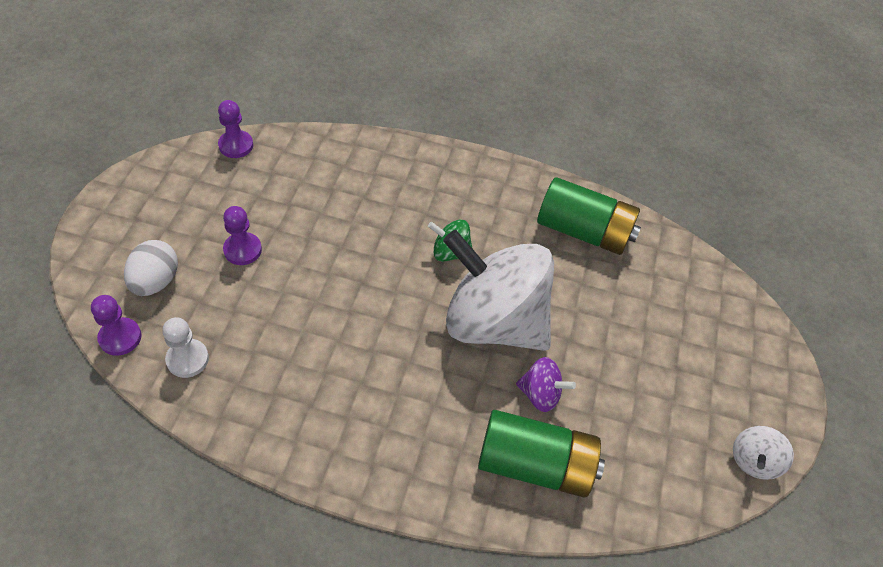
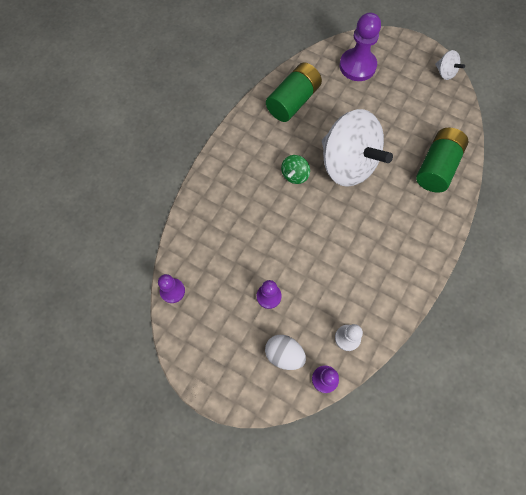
camera: 70 degrees left, 15 degrees up
white spinning top [443,230,554,351] -> white spinning top turned 90 degrees counterclockwise [322,109,393,187]
purple spinning top [516,357,576,412] -> none
none -> purple pawn [339,13,381,81]

